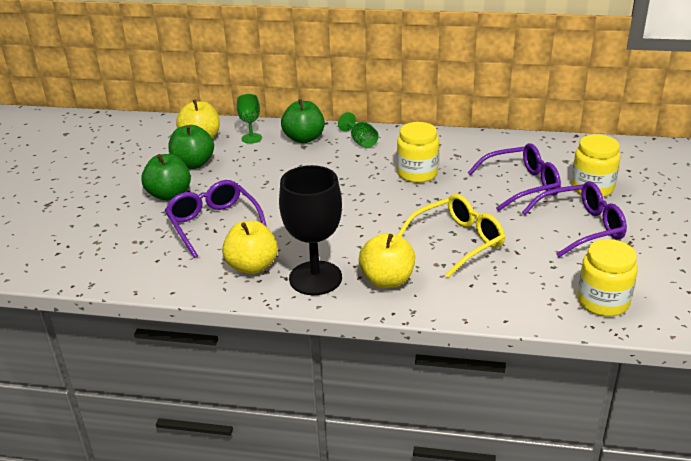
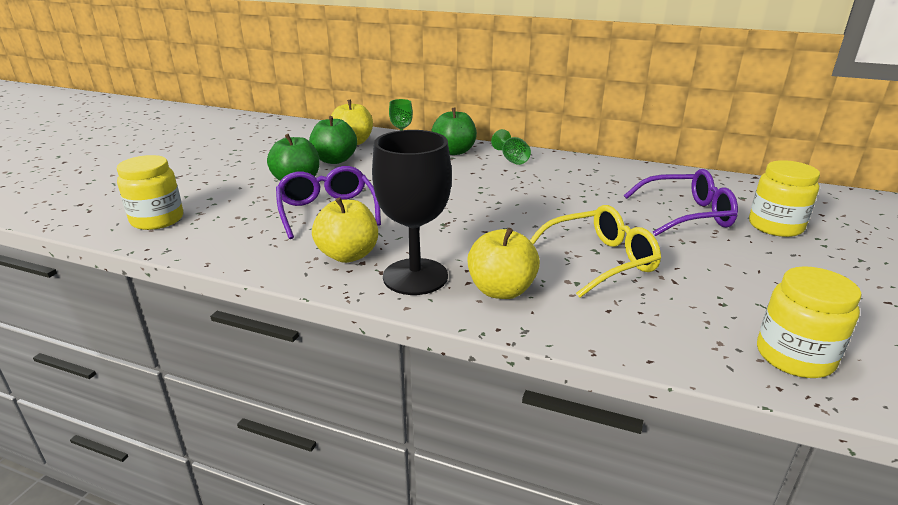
camera: 10 degrees right, 5 degrees down
yellow jar [397,122,439,183] -> yellow jar moved to [117,155,183,230]
purple glasses [522,181,627,257] -> none

